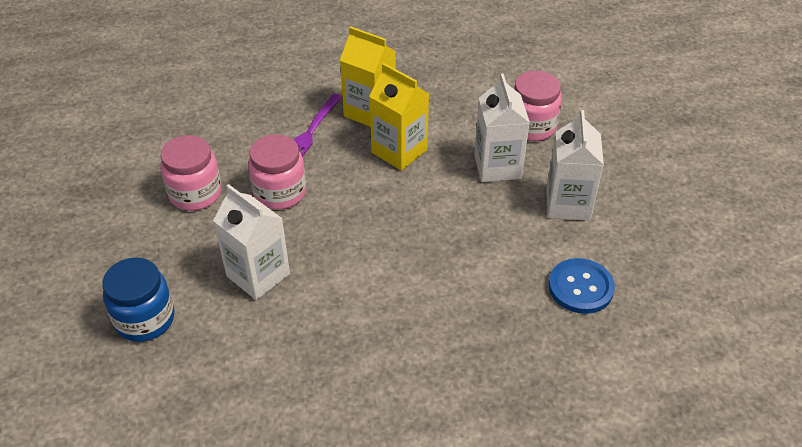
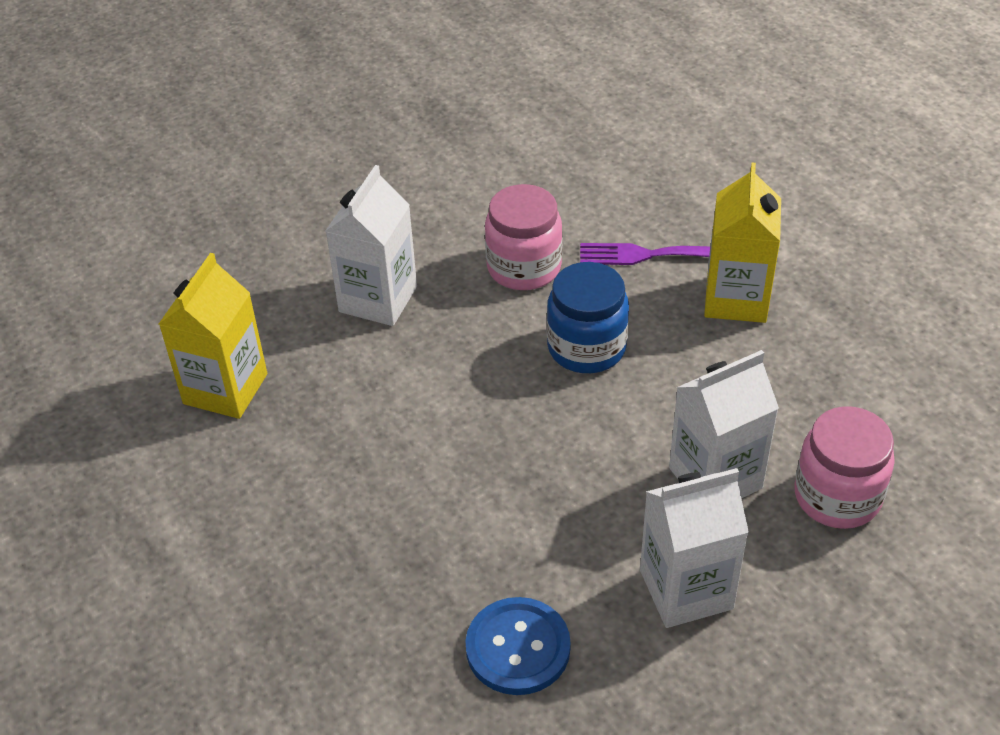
camera: 70 degrees right, 0 degrees up
blue jar [102,258,175,342] -> blue jar moved to [547,262,629,373]
pink jar [160,135,221,211] -> none
yellow carton [369,63,429,171] -> yellow carton moved to [159,253,267,419]

